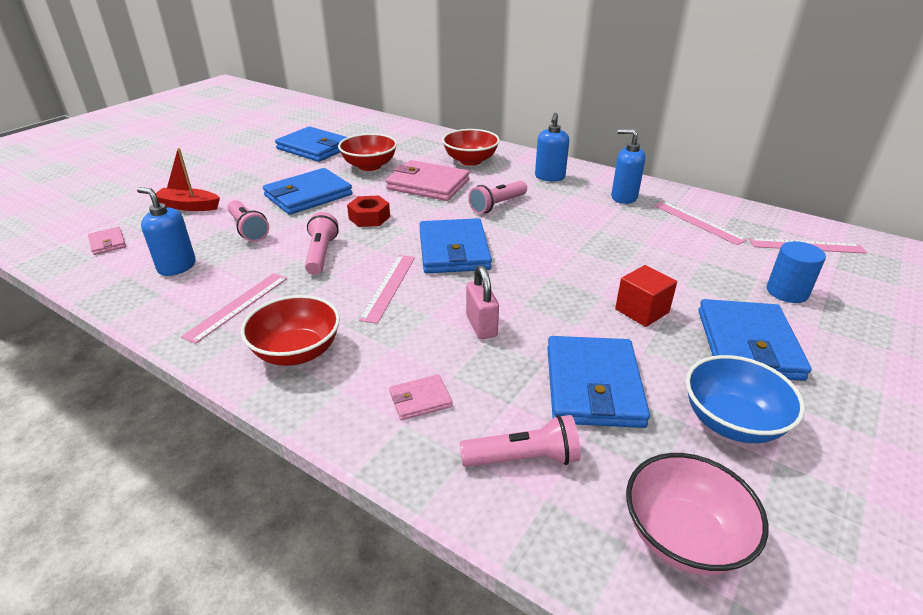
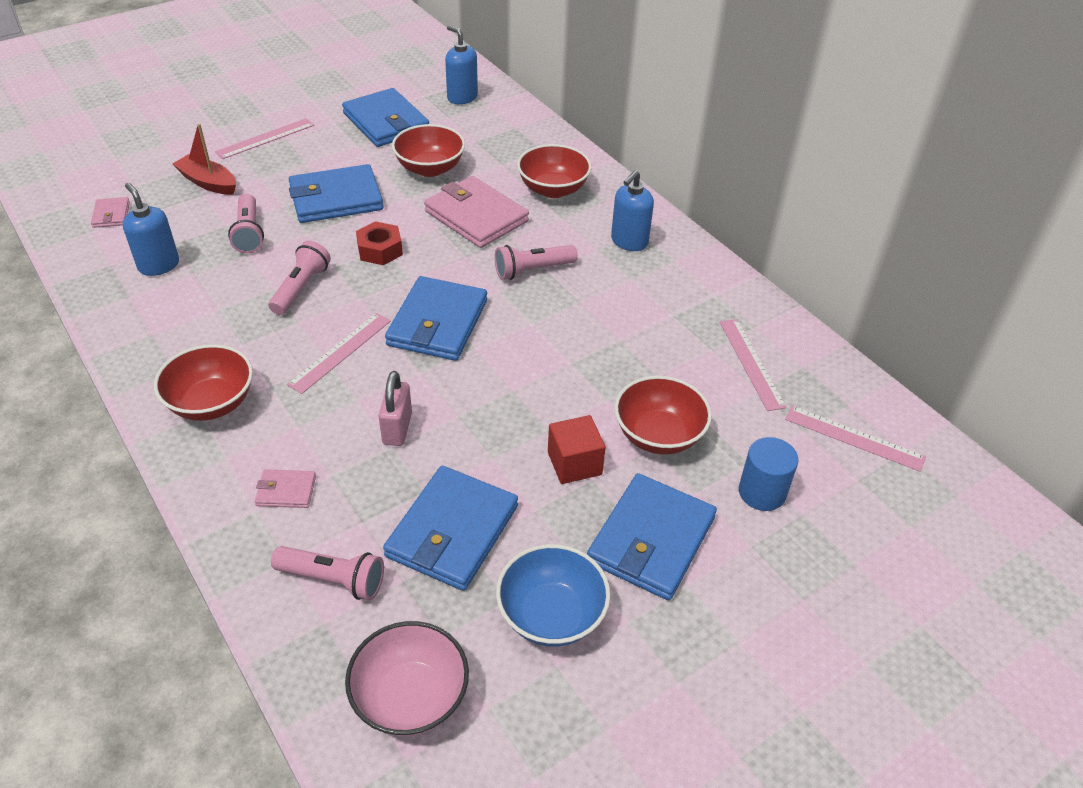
camera: 20 degrees right, 10 degrees up
pink ruler [181,273,287,344] -> pink ruler moved to [215,118,314,159]
blue soap dispenser [611,129,645,204] -> blue soap dispenser moved to [445,25,478,104]
none -> red bowl [615,376,712,454]

